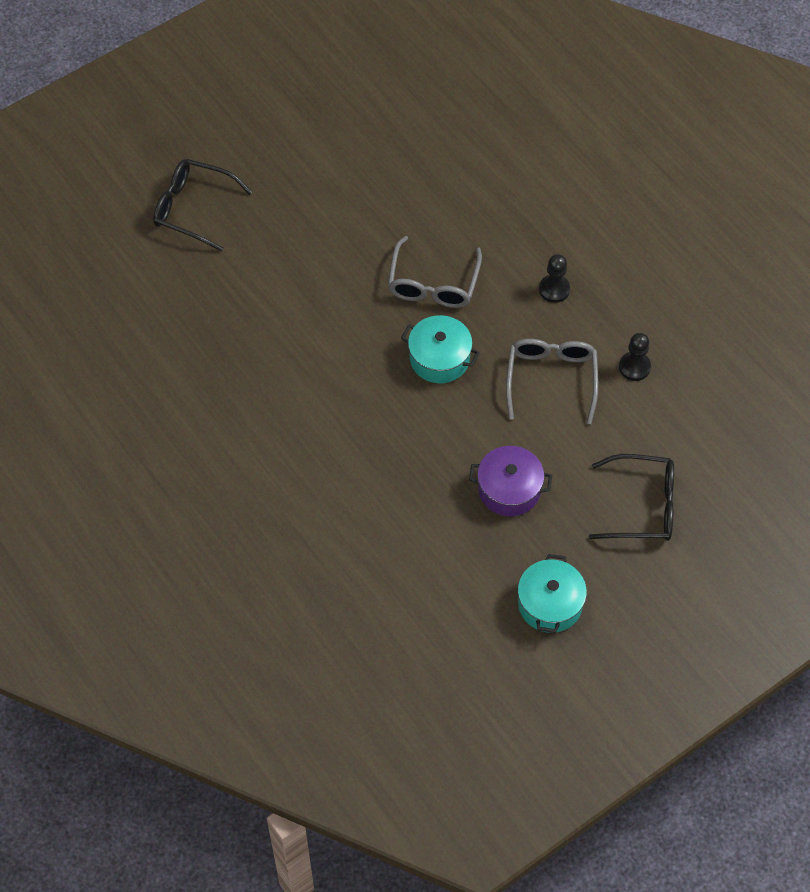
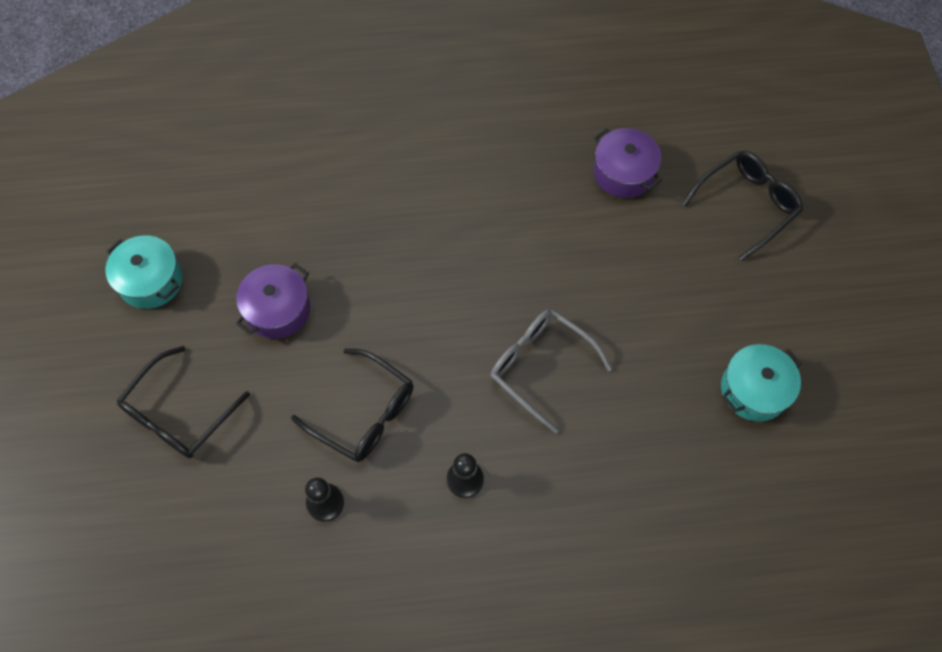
camera: 120 degrees right, 5 degrees up
turquoise pot [401,315,480,383] -> turquoise pot moved to [721,344,802,421]
grey glasses [506,339,598,424] -> black glasses [291,348,413,462]
none -> purple pot [594,128,662,198]

